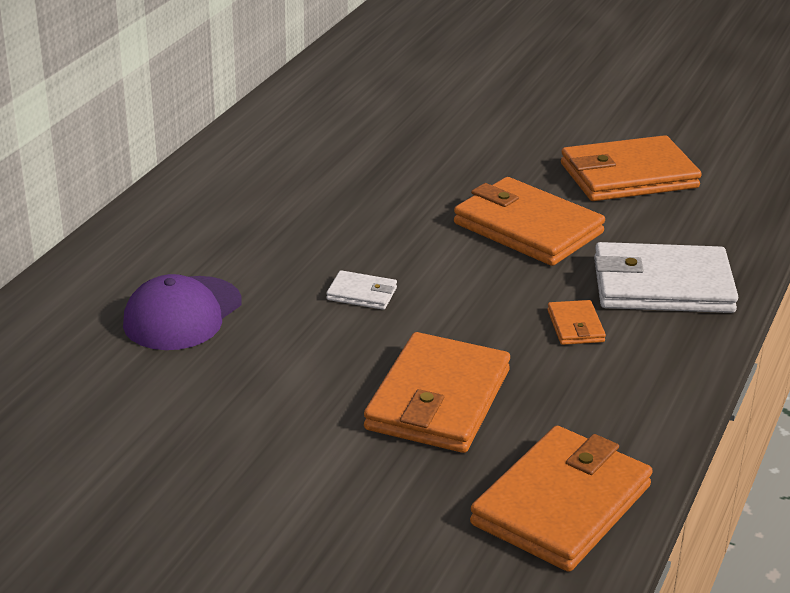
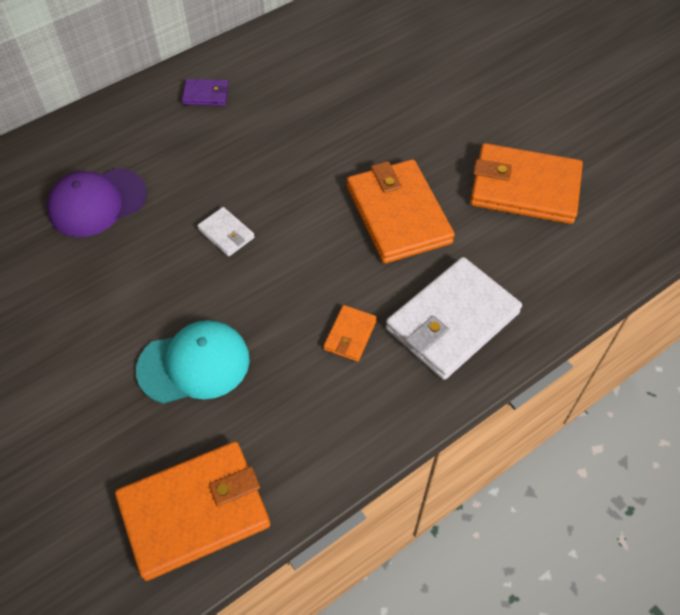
camera: 30 degrees right, 25 degrees up
orange wallet [364,332,510,453] -> turquoise cap [136,320,250,404]
white wallet [594,242,738,313] -> white wallet turned 75 degrees counterclockwise [386,257,522,380]
none -> purple wallet [182,79,229,106]

